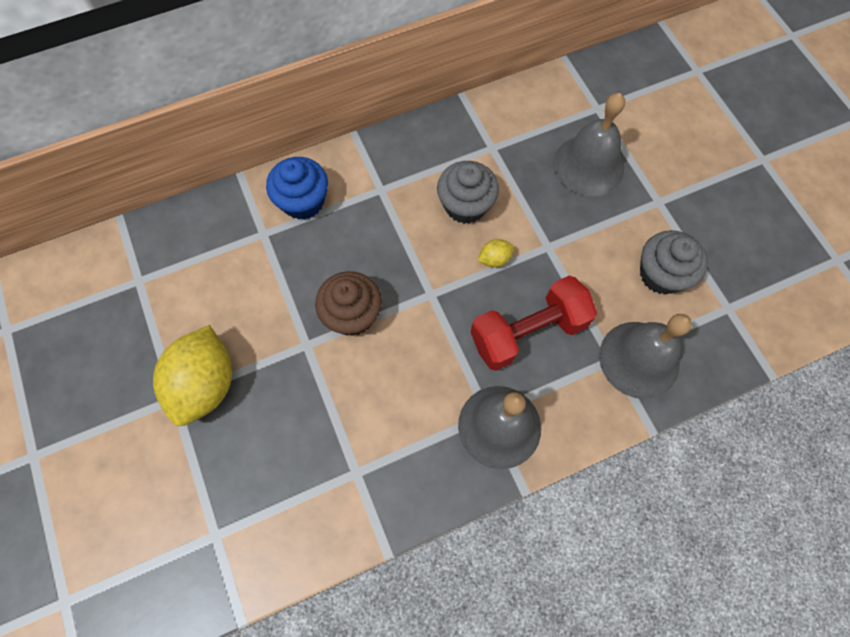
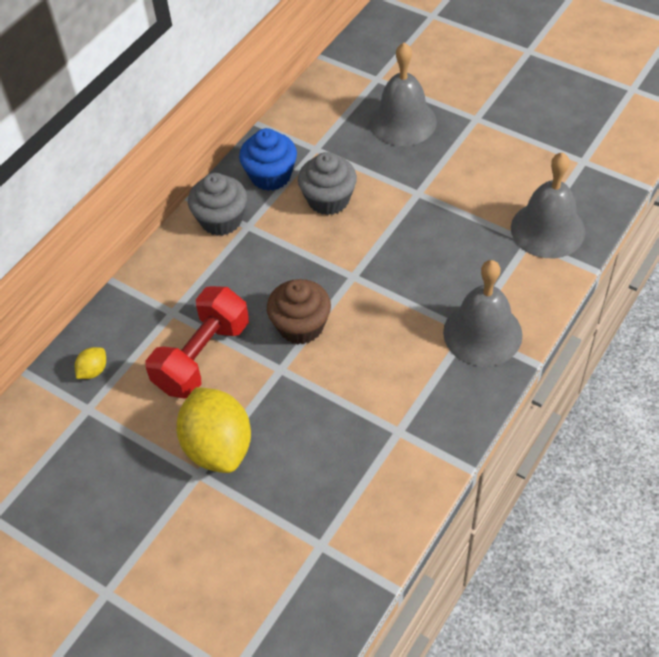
camera: 30 degrees left, 15 degrees down
blue cupcake [266,157,328,220] -> blue cupcake moved to [239,128,297,191]
red dumbbell [471,276,597,371] -> red dumbbell moved to [145,286,249,399]
yellow lemon [477,239,514,268] -> yellow lemon moved to [75,347,106,379]
grey cupcake [640,230,708,295] -> grey cupcake moved to [188,173,247,236]

